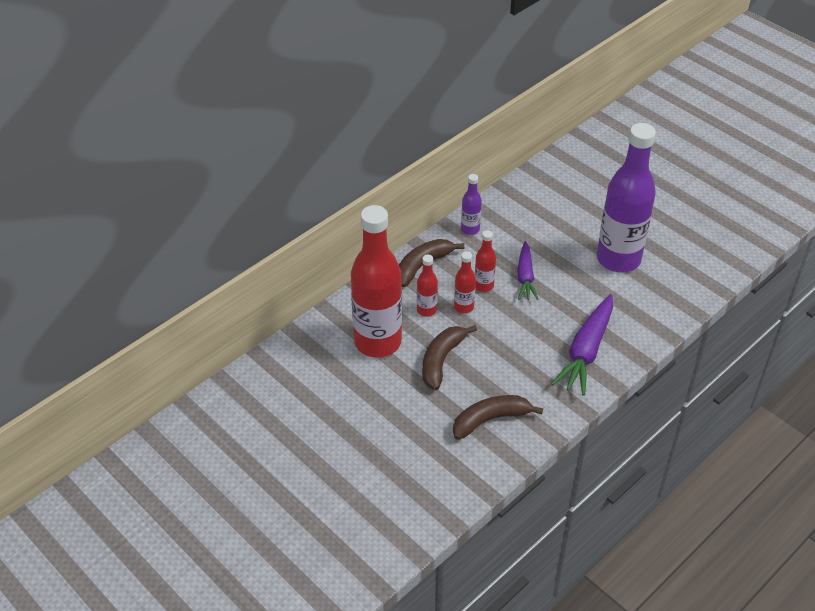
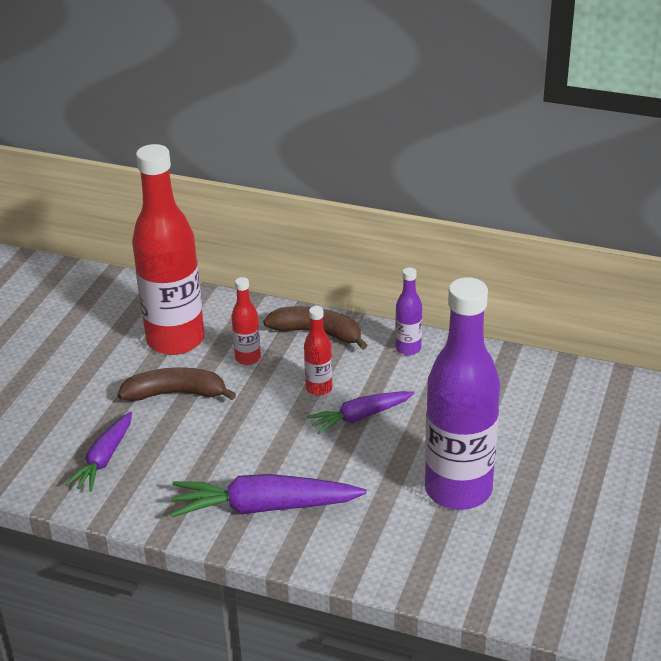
camera: 65 degrees right, 10 degrees down
brown banana [453,395,543,440] -> purple carrot [65,412,132,492]
red bottle [454,251,476,313] -> none

